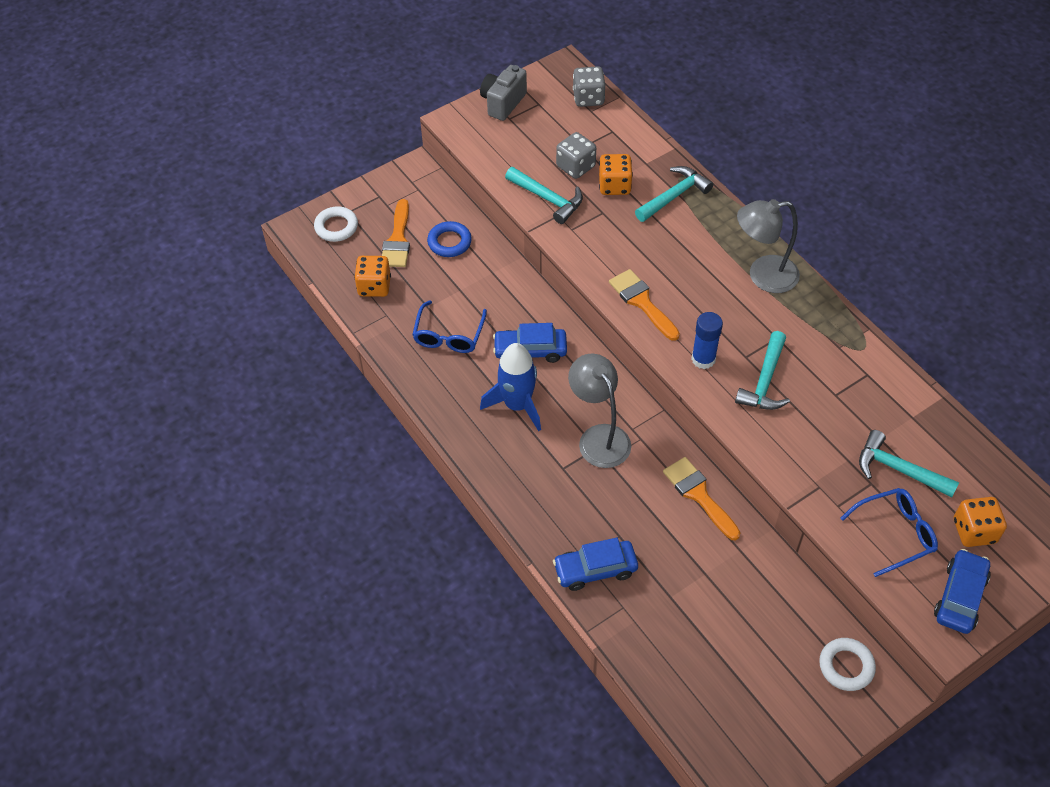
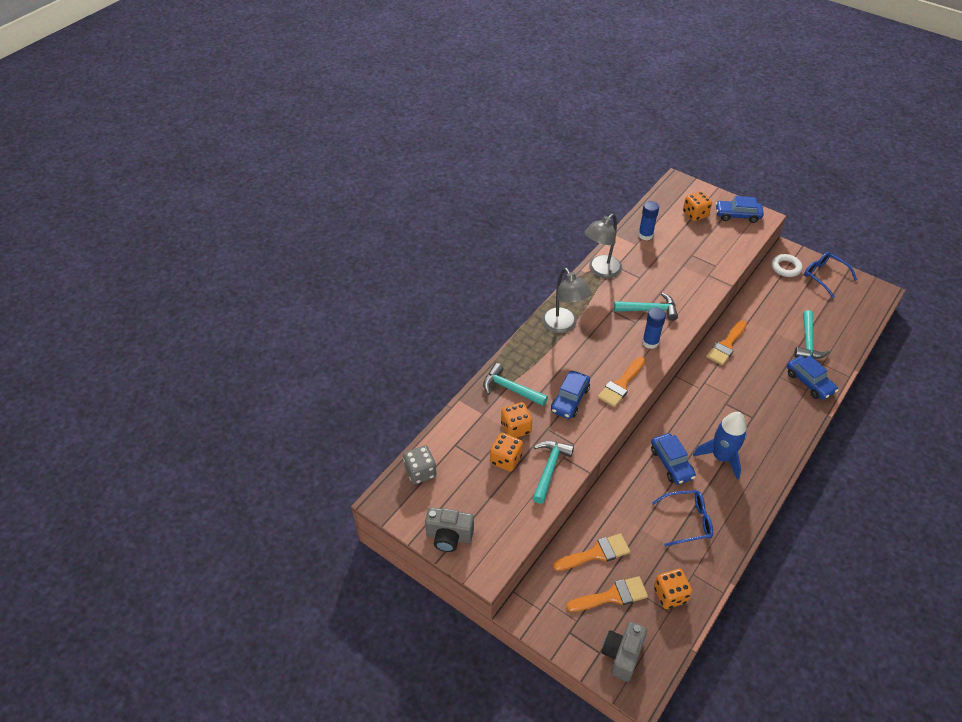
camera: 110 degrees left, 5 degrees down
white ring [314,206,358,242] -> grey camera [602,622,647,682]
blue ring [427,221,472,257] -> orange brush [553,533,630,571]
grey dice [556,132,596,179] -> orange dice [490,433,523,472]
grey lamp [568,353,631,468] -> grey lamp moved to [585,214,622,278]
blue glasses [840,488,938,577] -> blue glasses moved to [804,252,857,298]
turquoise hammer [859,430,959,497] -> turquoise hammer moved to [794,310,830,359]
none -> blue car [551,371,590,419]
none -> blue glue stick [638,201,659,240]

